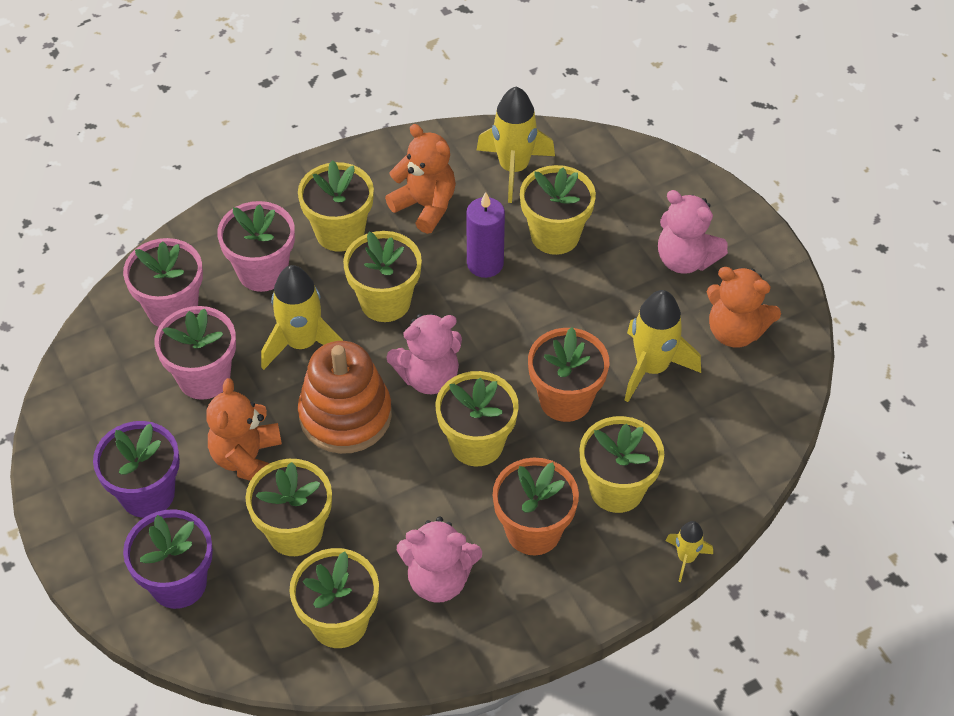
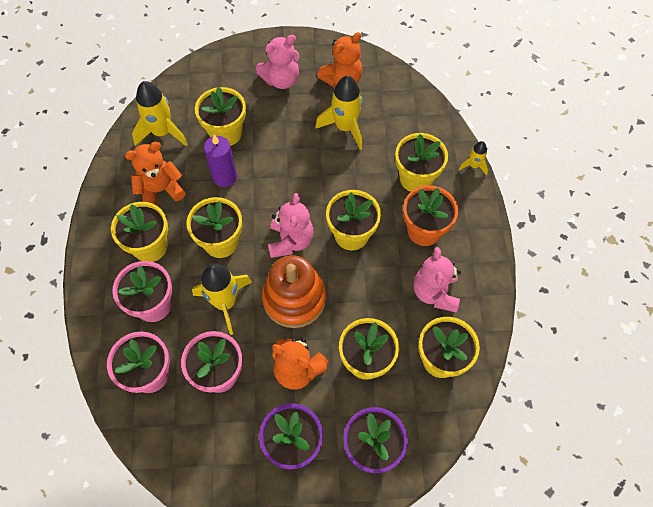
camera: 65 degrees left, 10 degrees up
pink teddy bear [397,516,482,603] -> pink teddy bear turned 150 degrees clockwise [414,247,461,312]
orange flower pot [528,327,609,422] -> none

